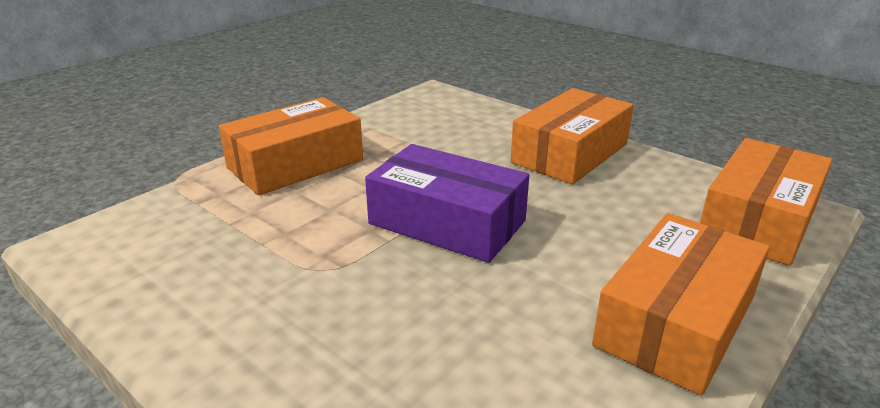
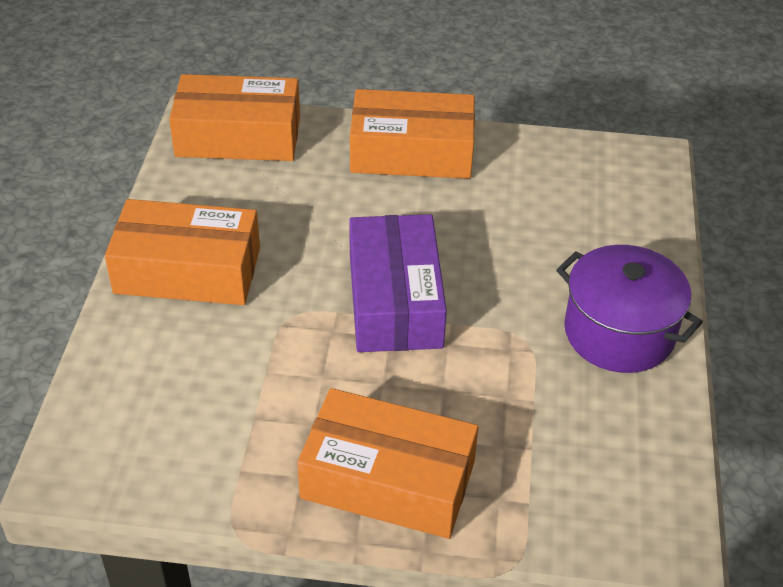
camera: 125 degrees left, 15 degrees up
none -> purple pot [556,245,703,373]

